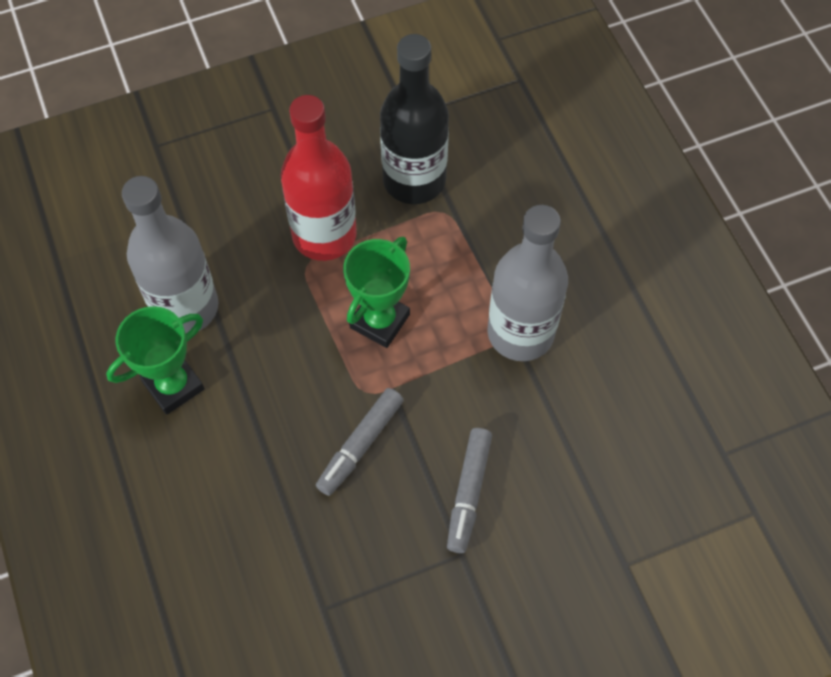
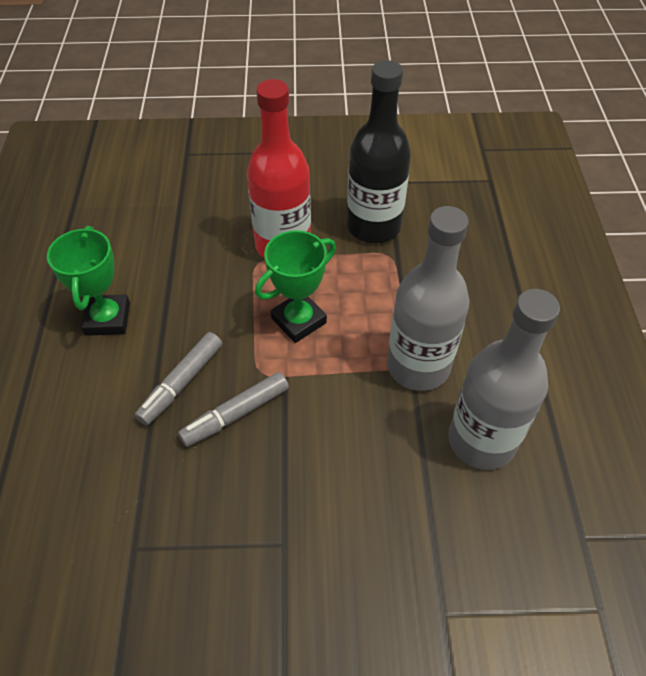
camera: 20 degrees right, 10 degrees down
green trophy [106,306,205,415] -> green trophy turned 75 degrees counterclockwise [47,226,130,336]
grey bottle [122,176,219,334] -> grey bottle moved to [448,289,560,470]
grey marker [447,428,492,553] -> grey marker moved to [135,332,222,425]

